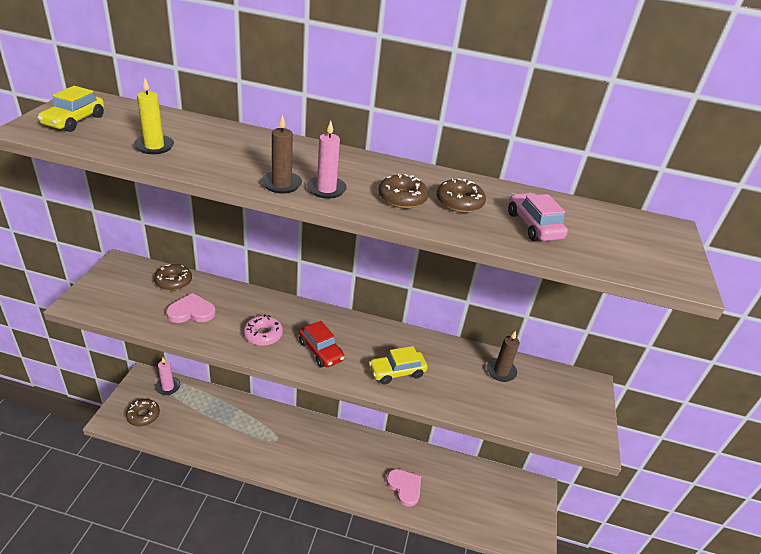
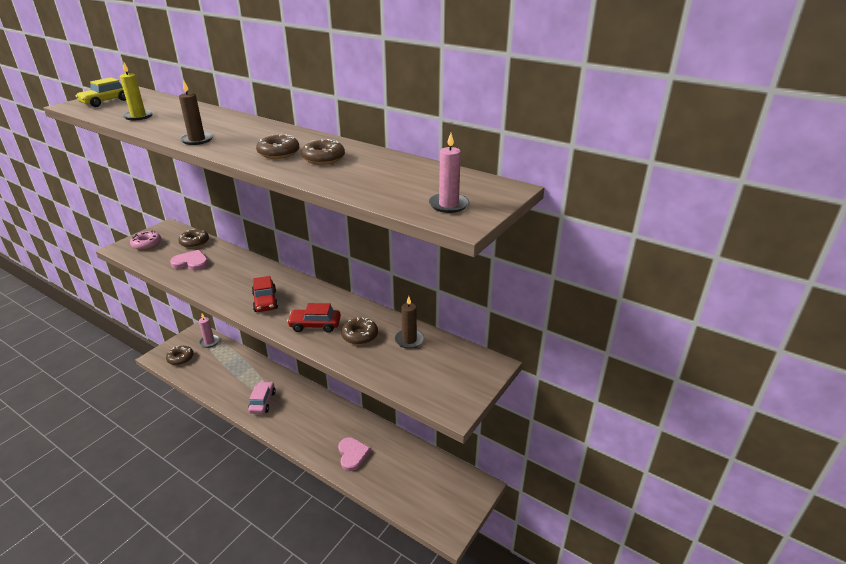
camera: 25 degrees right, 5 degrees down
pink donut [243,314,283,346] -> pink donut moved to [130,231,162,250]
pink candle [307,121,347,199] -> pink candle moved to [429,133,469,213]
yellow car [369,346,428,384] -> red car [287,303,341,333]
pink car [508,192,568,241] -> pink car moved to [248,382,276,414]
none -> brown donut [341,317,378,345]

